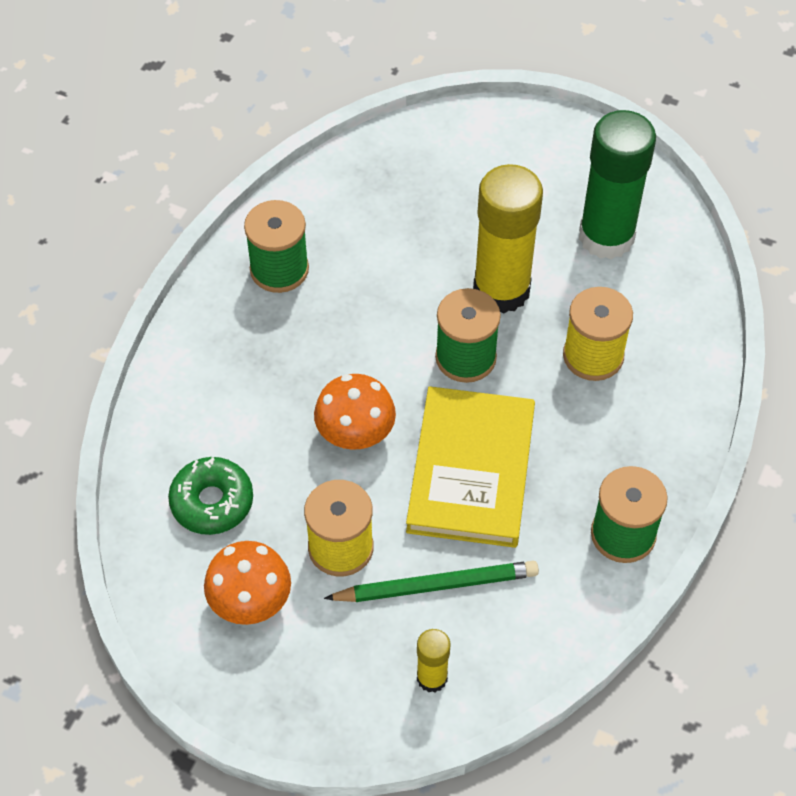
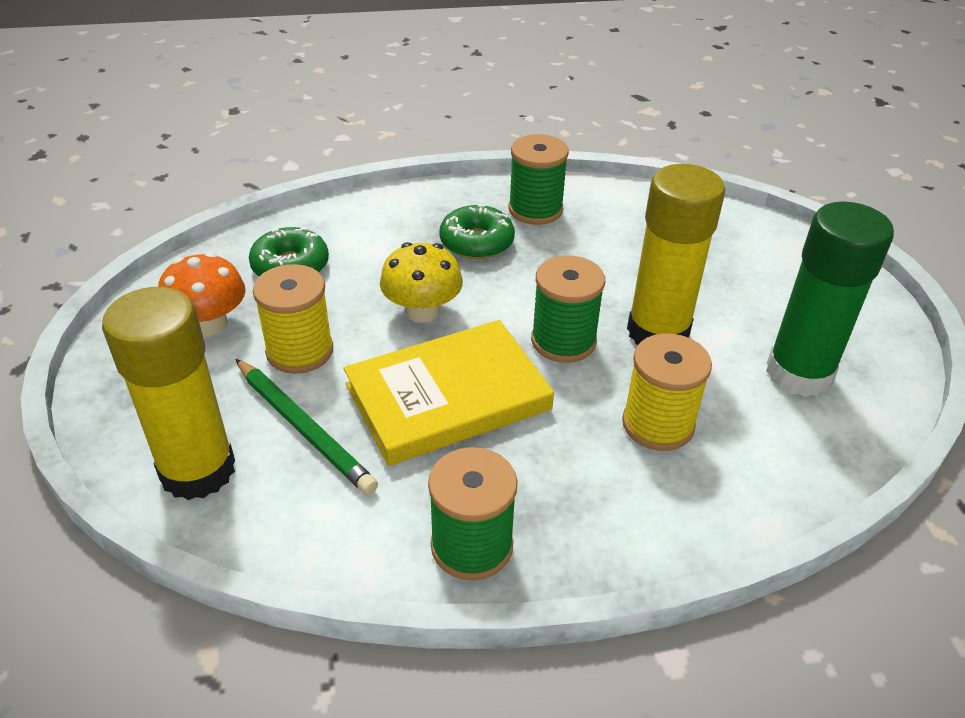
camera: 55 degrees right, 15 degrees down
orange mushroom [314,374,396,450] -> yellow mushroom [380,242,463,323]
yellow glue stick [417,629,451,693] -> yellow glue stick [102,287,235,500], size x2.13
none -> green donut [440,205,515,259]

